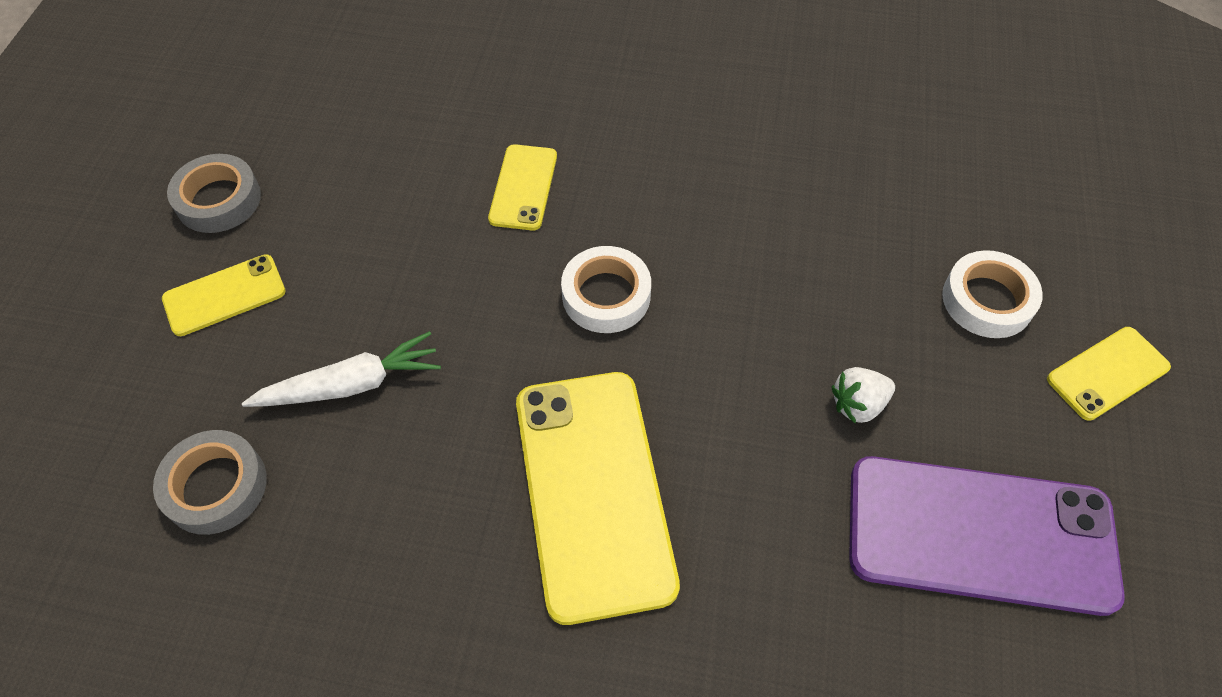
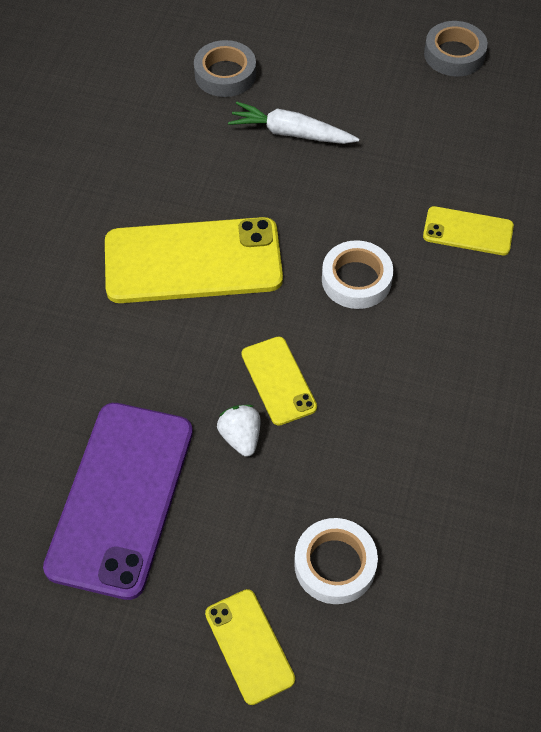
camera: 95 degrees right, 0 degrees up
yellow phone [162,254,286,336] -> yellow phone moved to [241,336,317,426]
white carrot [242,331,441,407] -> white carrot turned 120 degrees clockwise [228,102,359,144]

